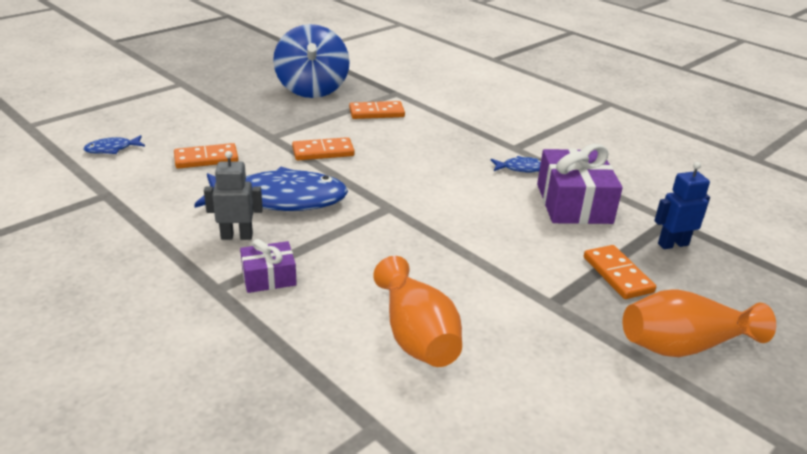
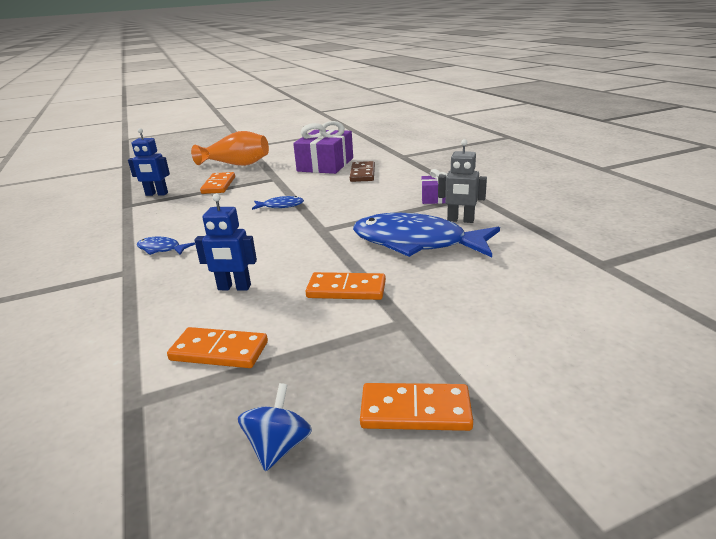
camera: 155 degrees left, 5 degrees down
blue fish [84,135,145,154] -> blue fish moved to [252,196,304,210]
orange domino [174,143,238,169] -> orange domino moved to [360,383,473,431]
blue spinning top [273,24,350,98] -> blue spinning top [238,383,312,471], size x0.43
orange vase [373,256,462,367] -> brown domino [350,161,375,182]
purple gift [537,144,623,224] -> purple gift moved to [293,121,353,174]
none -> blue robot [194,194,257,291]

